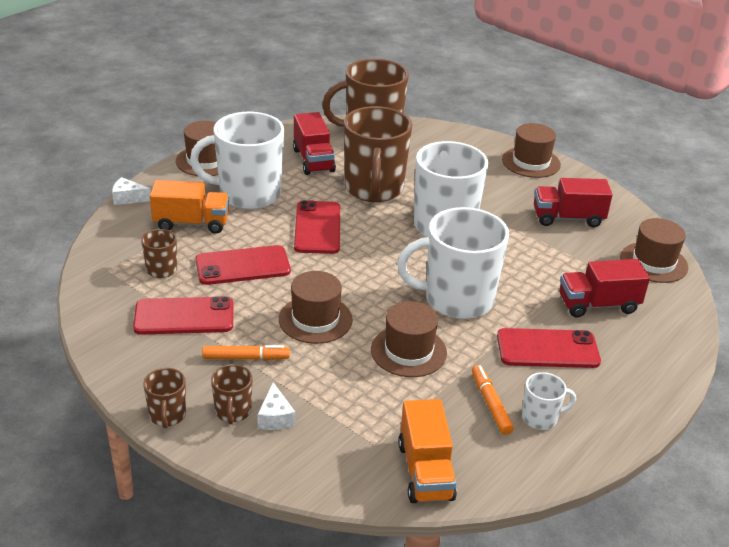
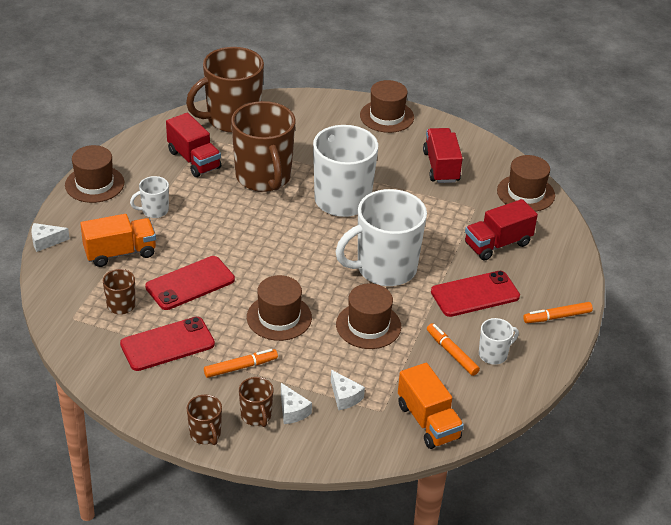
camera: 20 degrees left, 5 degrees up
white mug [190,112,284,210] -> white mug [130,176,169,218], size x0.45
red phone [294,200,340,254] -> none
red truck [534,178,613,227] -> red truck turned 105 degrees clockwise [423,128,463,183]
none -> white cheese [331,370,365,410]
none -> orange marker [523,302,593,323]

